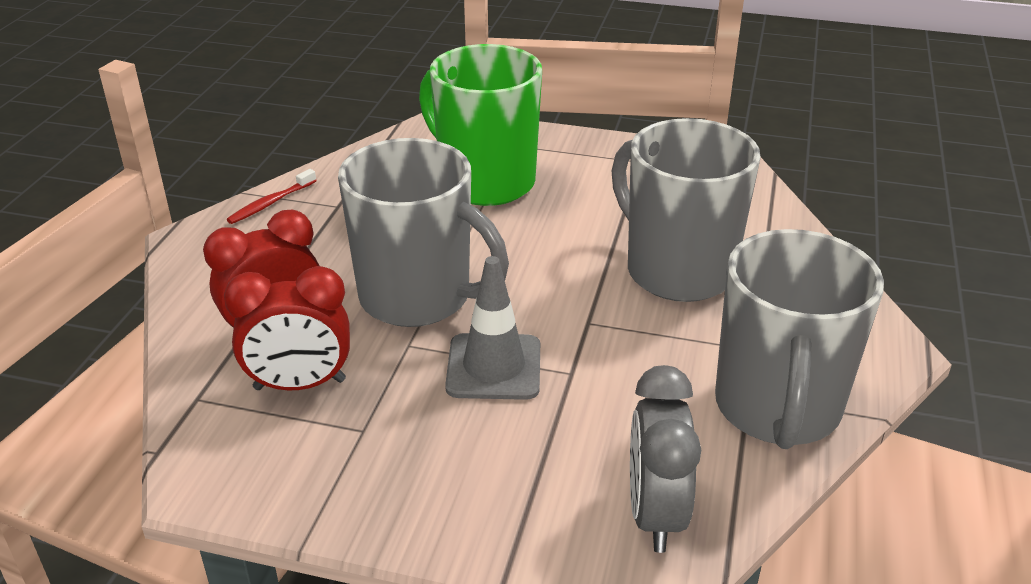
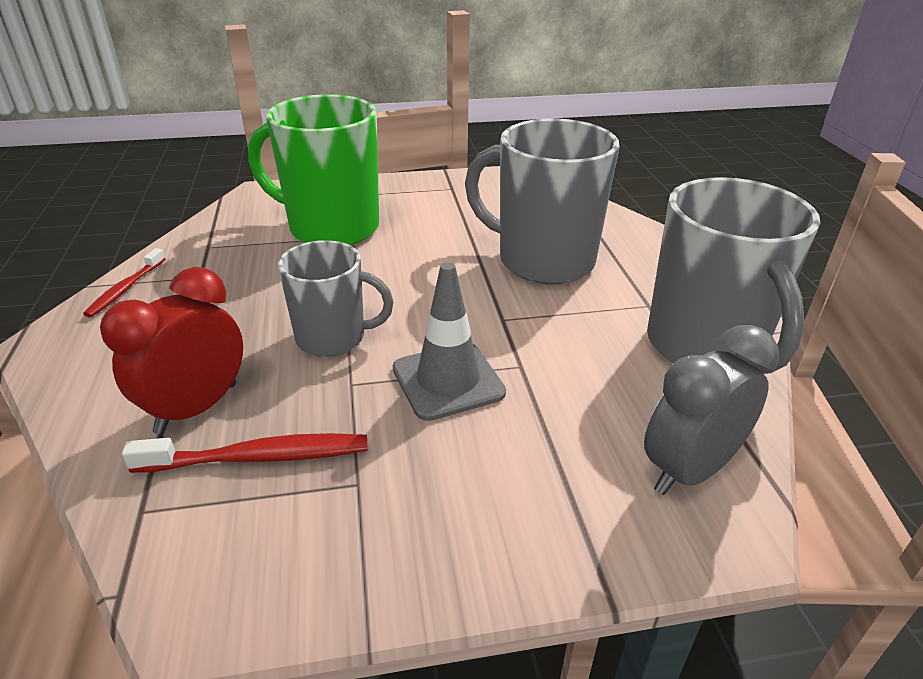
camera: 25 degrees left, 0 degrees up
red clock [224,266,350,390] -> red toothbrush [122,433,367,473]
grey mug [338,138,509,327] -> grey mug [278,240,394,357], size x0.60
grey clock [630,365,701,553] -> grey clock turned 75 degrees clockwise [644,325,779,495]

